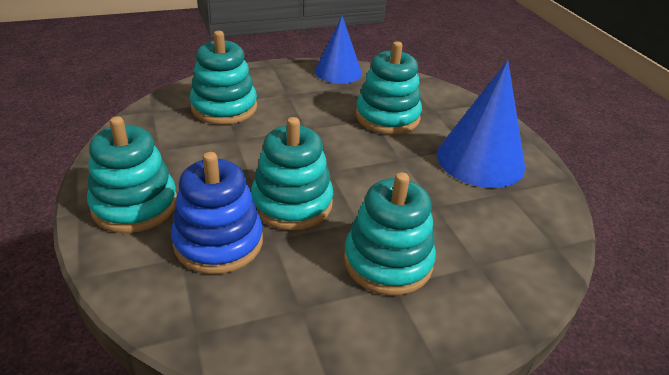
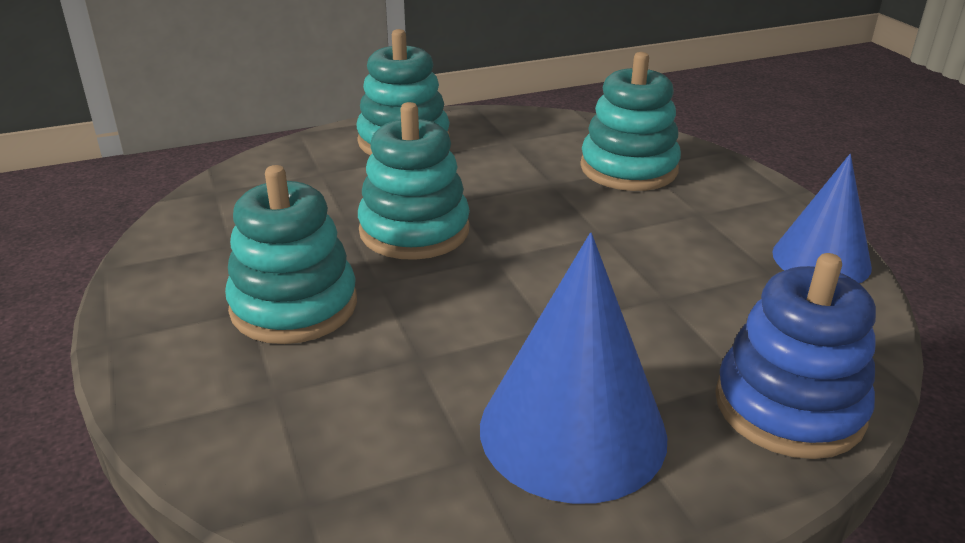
camera: 90 degrees right, 5 degrees down
blue stacking toy [171,152,263,274] -> blue stacking toy moved to [715,253,876,459]
turquoise stacking toy [356,41,422,134] -> none

